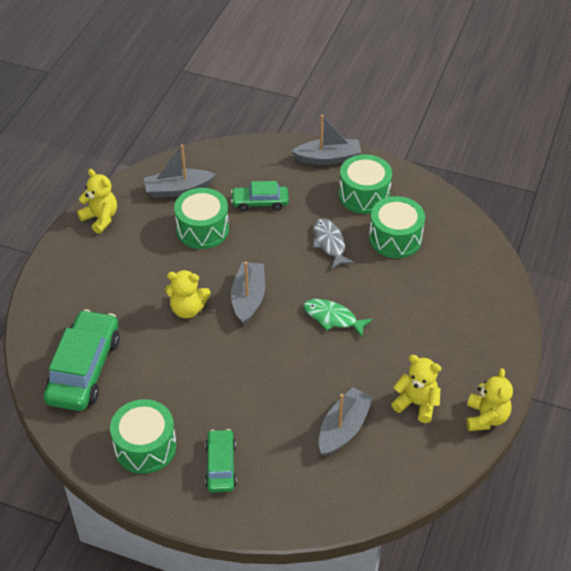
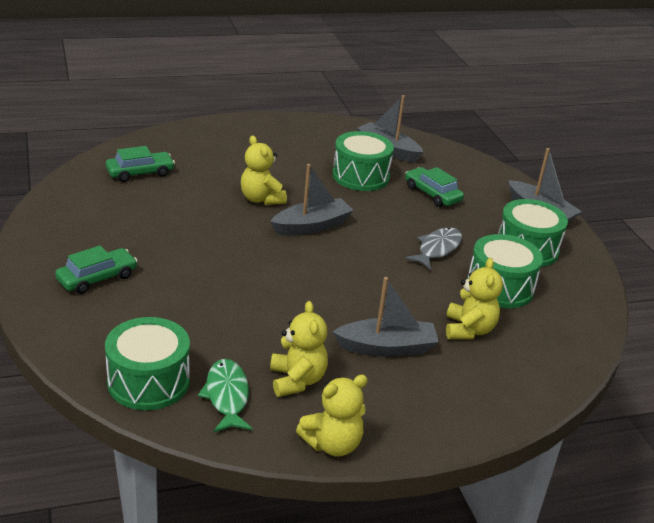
camera: 50 degrees right, 15 degrees down
green car [44,309,120,411] -> green car [106,146,175,182], size x0.57
yellow teddy bear [77,169,117,234] -> yellow teddy bear moved to [446,258,503,339]
green drum [110,399,176,474] -> green drum moved to [105,317,190,410]
green fish [303,299,373,337] -> green fish moved to [198,359,253,432]
grey boat [319,387,374,457] -> grey boat moved to [333,277,439,357]

